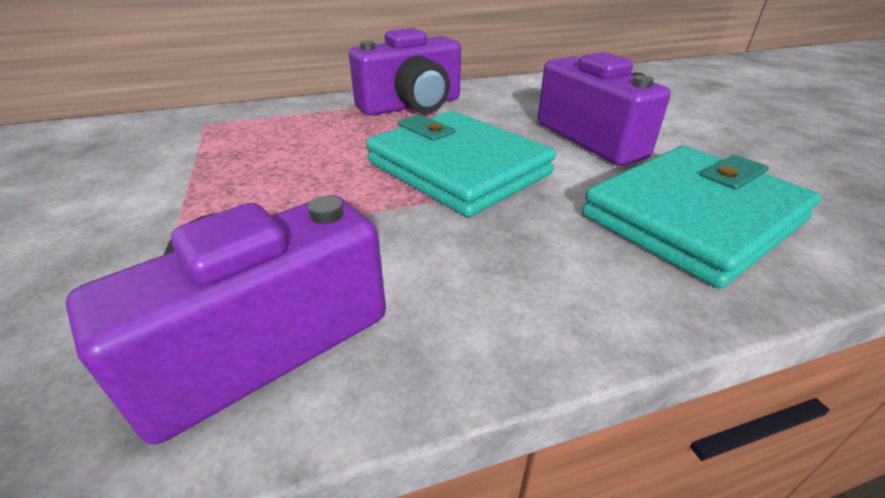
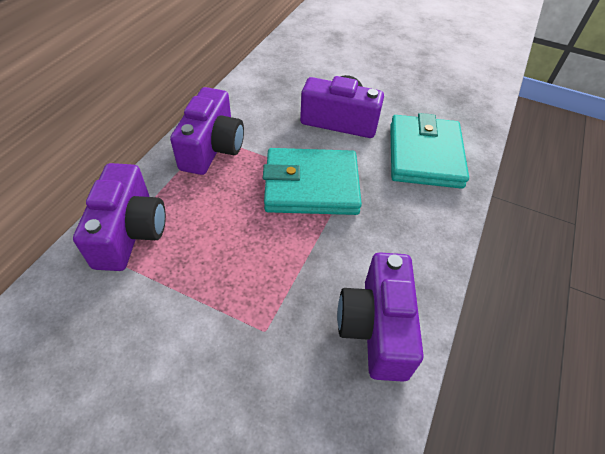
camera: 50 degrees left, 15 degrees up
none -> purple camera [73,163,166,271]

